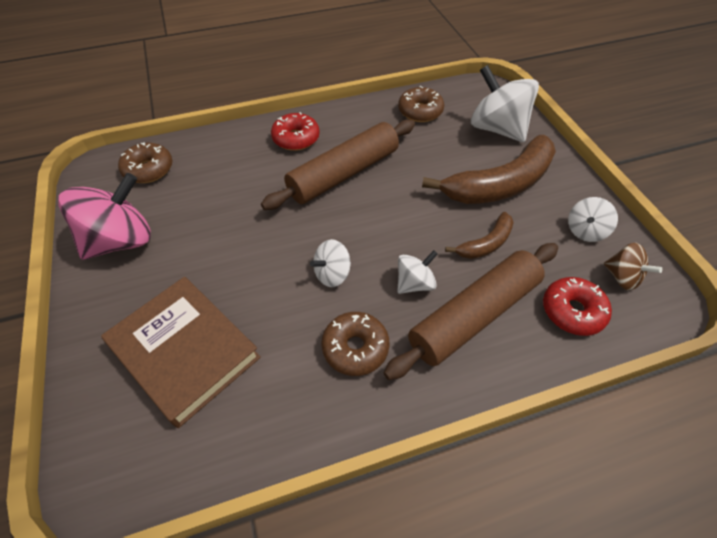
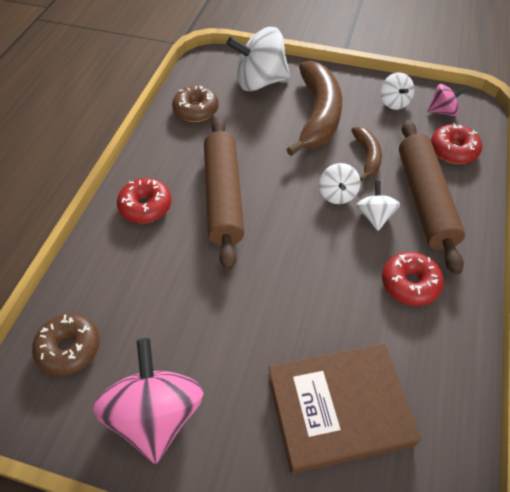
camera: 55 degrees left, 0 degrees up
white spinning top [310,239,351,287] -> white spinning top moved to [319,163,361,204]
brown donut [321,312,390,376] -> red donut [382,252,444,306]
brown spinning top [604,243,662,290] -> pink spinning top [427,84,468,116]

